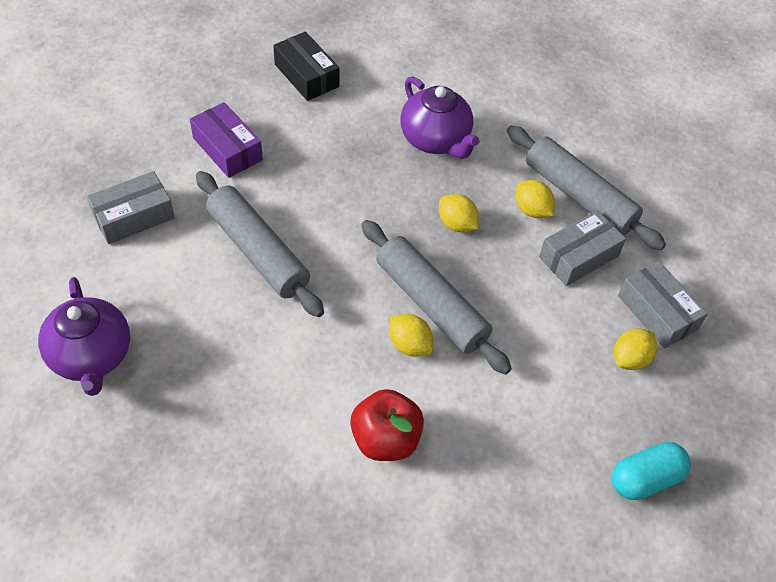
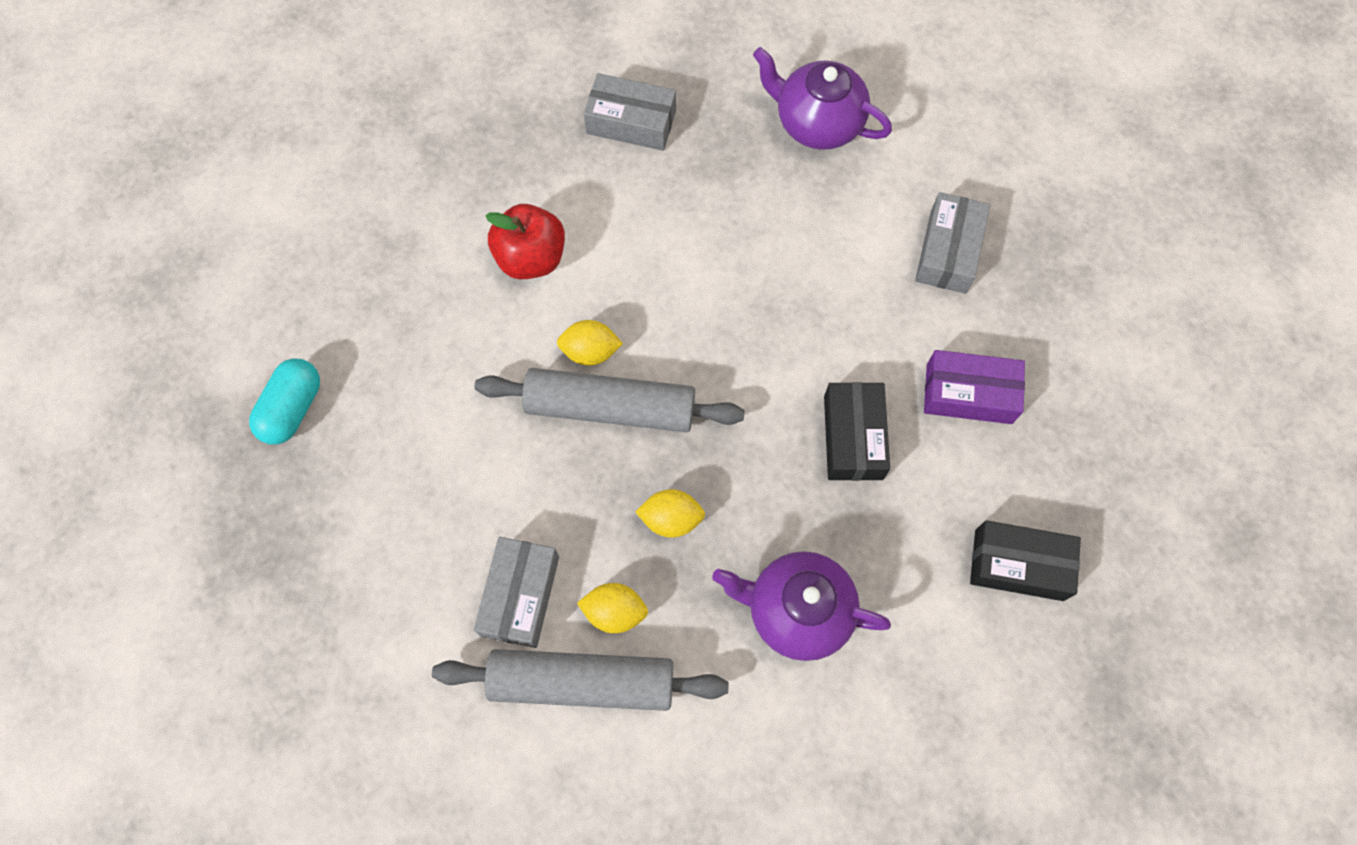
camera: 140 degrees right, 15 degrees up
grey rolling pin [196,171,324,317] -> none
yellow lemon [614,328,657,370] -> none
grey box [618,261,708,349] -> grey box moved to [584,73,676,151]
none -> black box [824,382,890,481]

